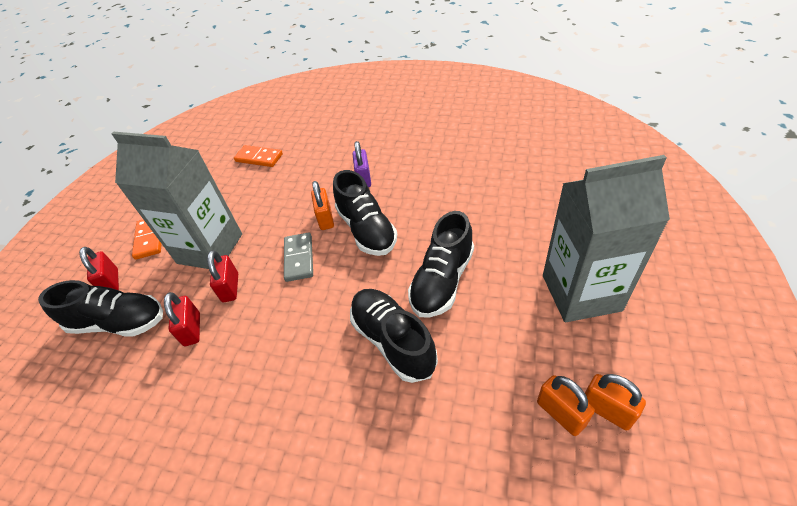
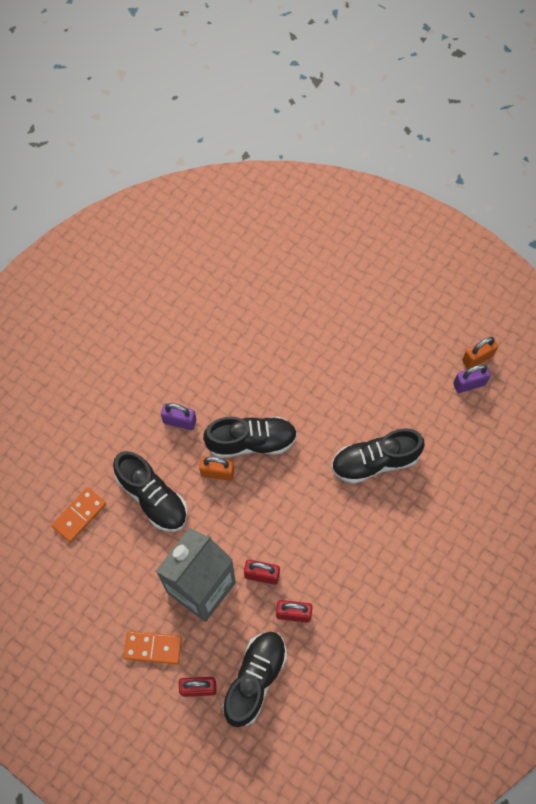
camera: 75 degrees left, 20 degrees up
grey domino [284,232,313,282] -> none
black shoe [408,211,474,318] -> black shoe moved to [113,451,188,532]
orange padlock [537,375,595,436] -> purple padlock [453,364,491,393]
grey carton [543,155,670,322] -> none

